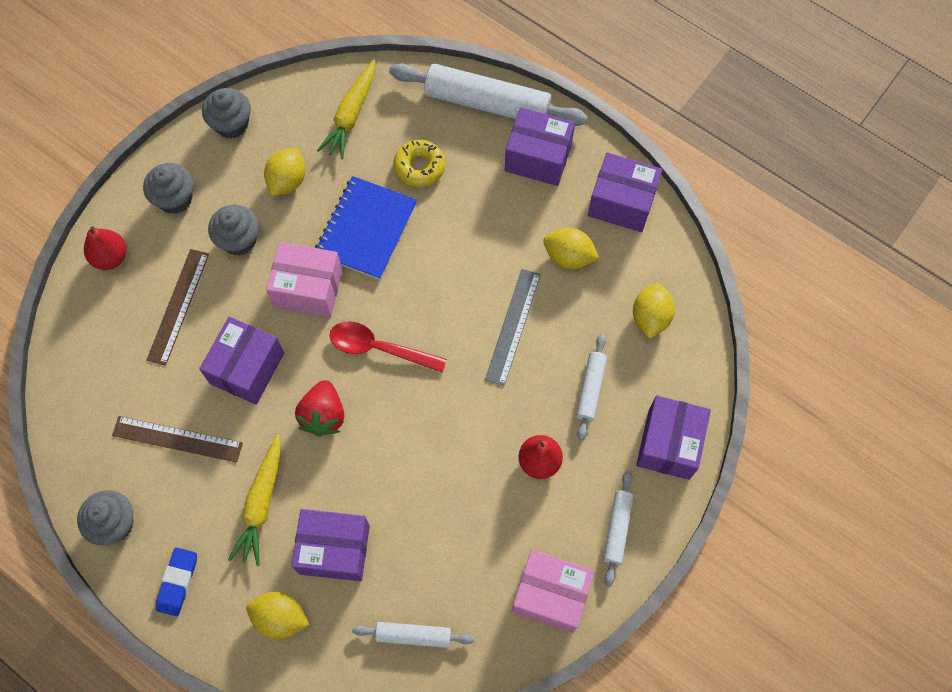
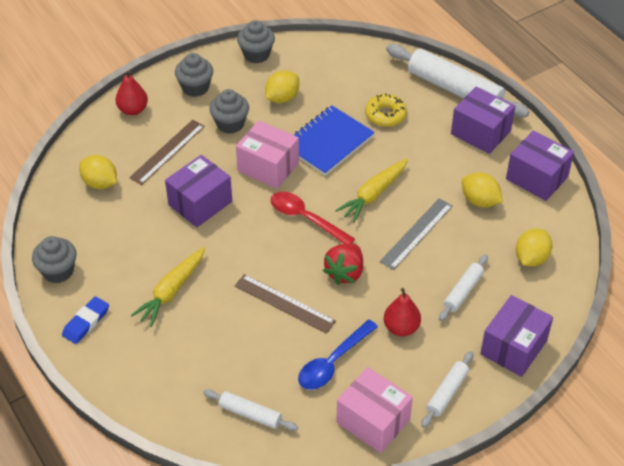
camera: 20 degrees right, 20 degrees down
brown ruler [112,416,243,463] -> brown ruler moved to [235,274,336,334]
yellow lemon [246,591,309,639] -> yellow lemon moved to [79,155,117,189]
purple box [291,509,370,581] -> none
red strawberry [295,380,344,437] -> red strawberry moved to [323,243,363,285]
yellow carrot [317,59,375,159] -> yellow carrot moved to [335,158,408,223]
none -> blue spoon [298,320,378,390]

